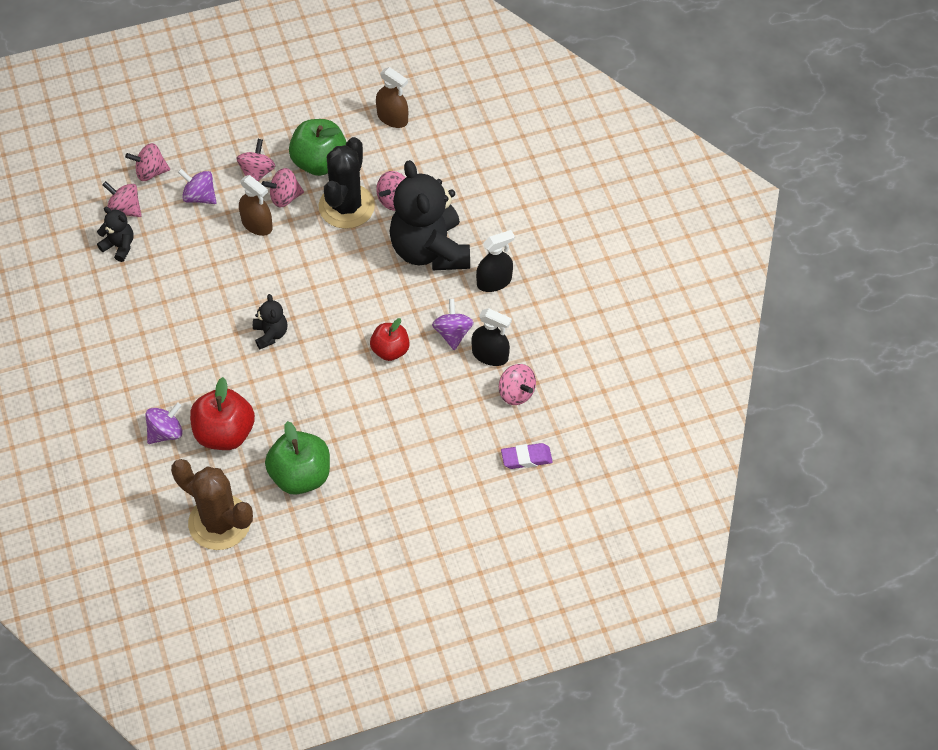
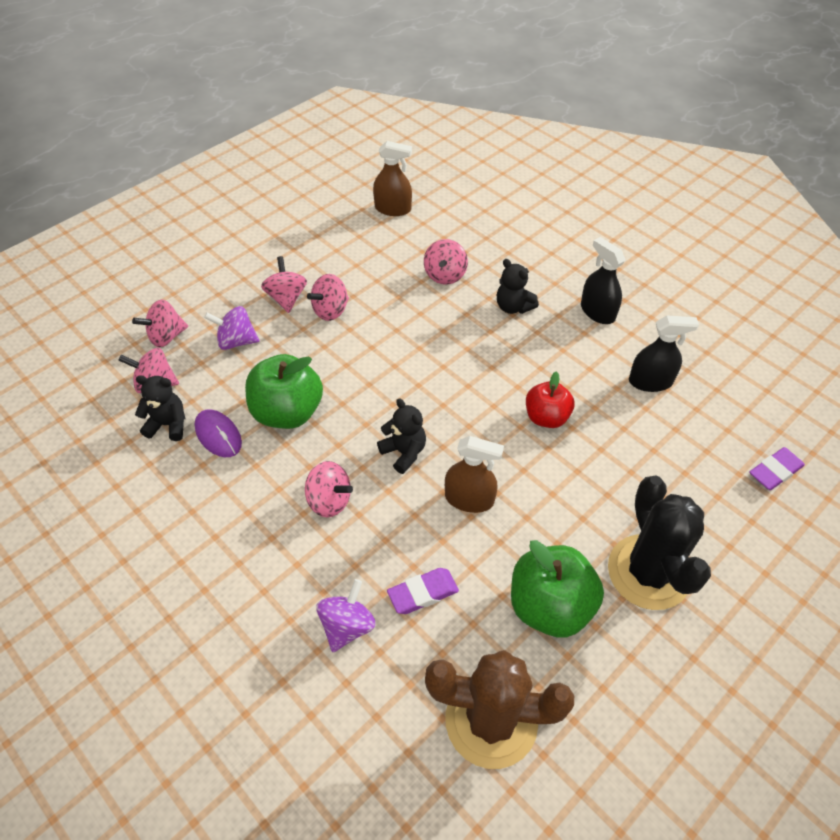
camera: 25 degrees left, 5 degrees down
red apple [190,377,255,450] -> purple eraser [387,568,459,614]
brown spray bottle [239,175,273,236] -> brown spray bottle moved to [445,436,504,513]
green apple [289,119,346,176] -> green apple moved to [245,354,323,429]
black cactus [319,137,375,229] -> black cactus moved to [608,476,711,610]
black teddy bear [389,160,470,270] -> black teddy bear [497,259,539,314], size x0.44
purple spinning top [432,299,474,350] -> none
black spray bottle [476,230,515,292] -> black spray bottle turned 75 degrees counterclockwise [581,237,626,324]
pink spinning top [499,364,536,405] -> pink spinning top moved to [305,461,353,518]
none -> purple mouse [195,409,242,457]

